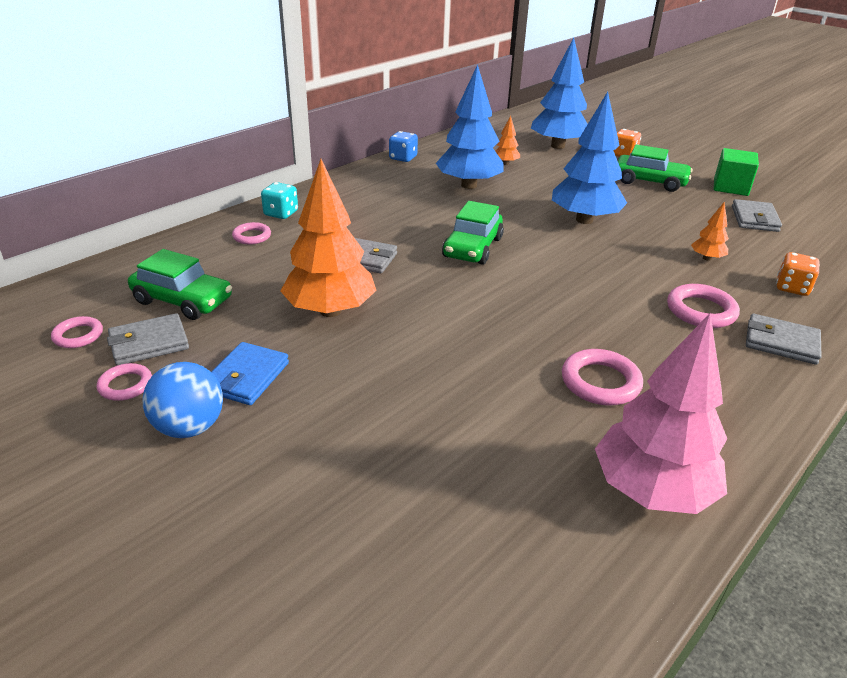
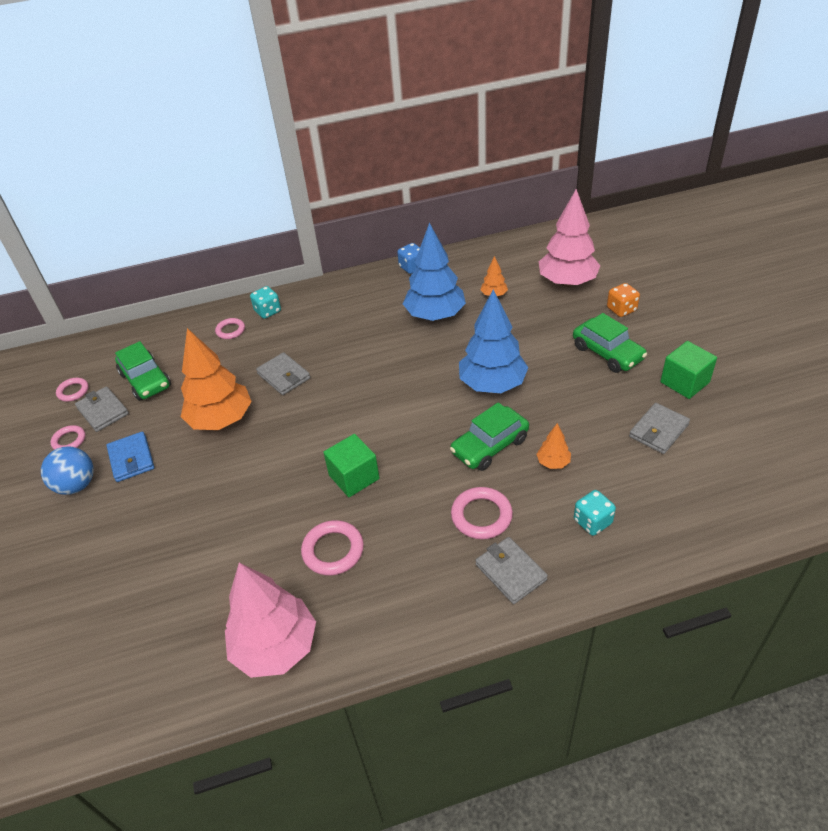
camera: 35 degrees right, 10 degrees up
grey wallet [107,313,189,365] -> grey wallet turned 45 degrees clockwise [75,386,129,432]
blue wallet [211,342,289,405] -> blue wallet turned 75 degrees counterclockwise [106,431,154,482]
green car [442,201,504,265] -> green car moved to [450,402,529,471]
blue tree [531,38,588,149] -> pink tree [539,189,601,287]
orange dice [776,252,820,296] -> turquoise dice [574,490,616,536]
none -> green cube [323,434,379,497]

